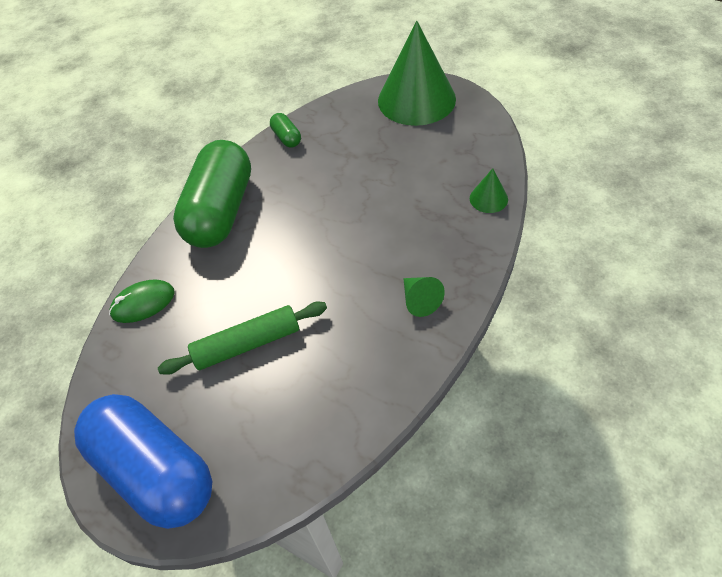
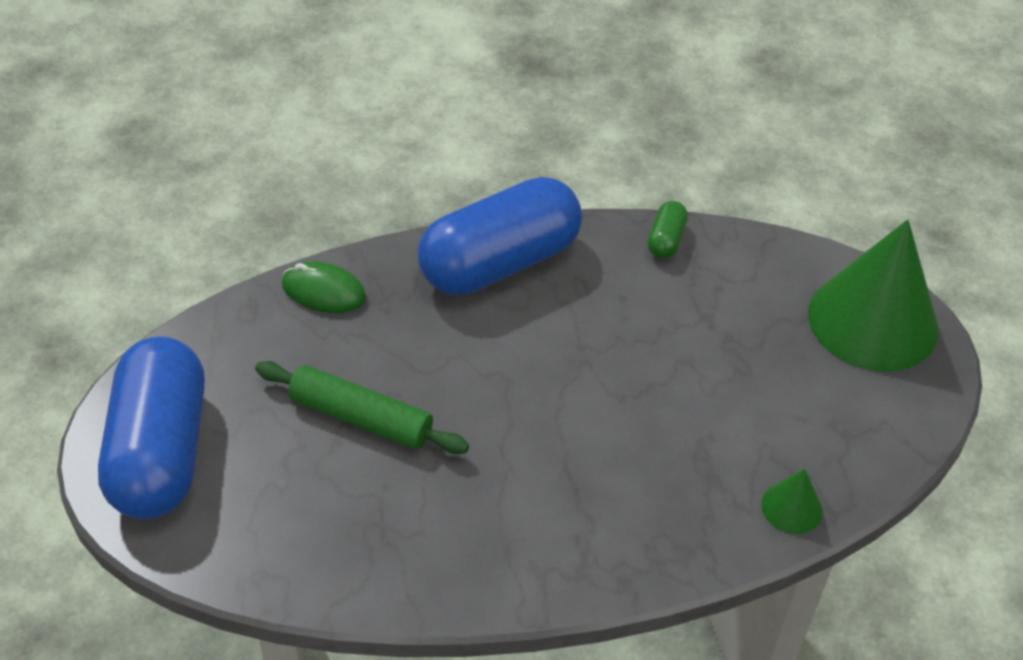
camera: 40 degrees right, 5 degrees down
green capsule [173,140,251,248] -> blue capsule [418,177,582,295]
green cone [403,277,445,317] -> none

